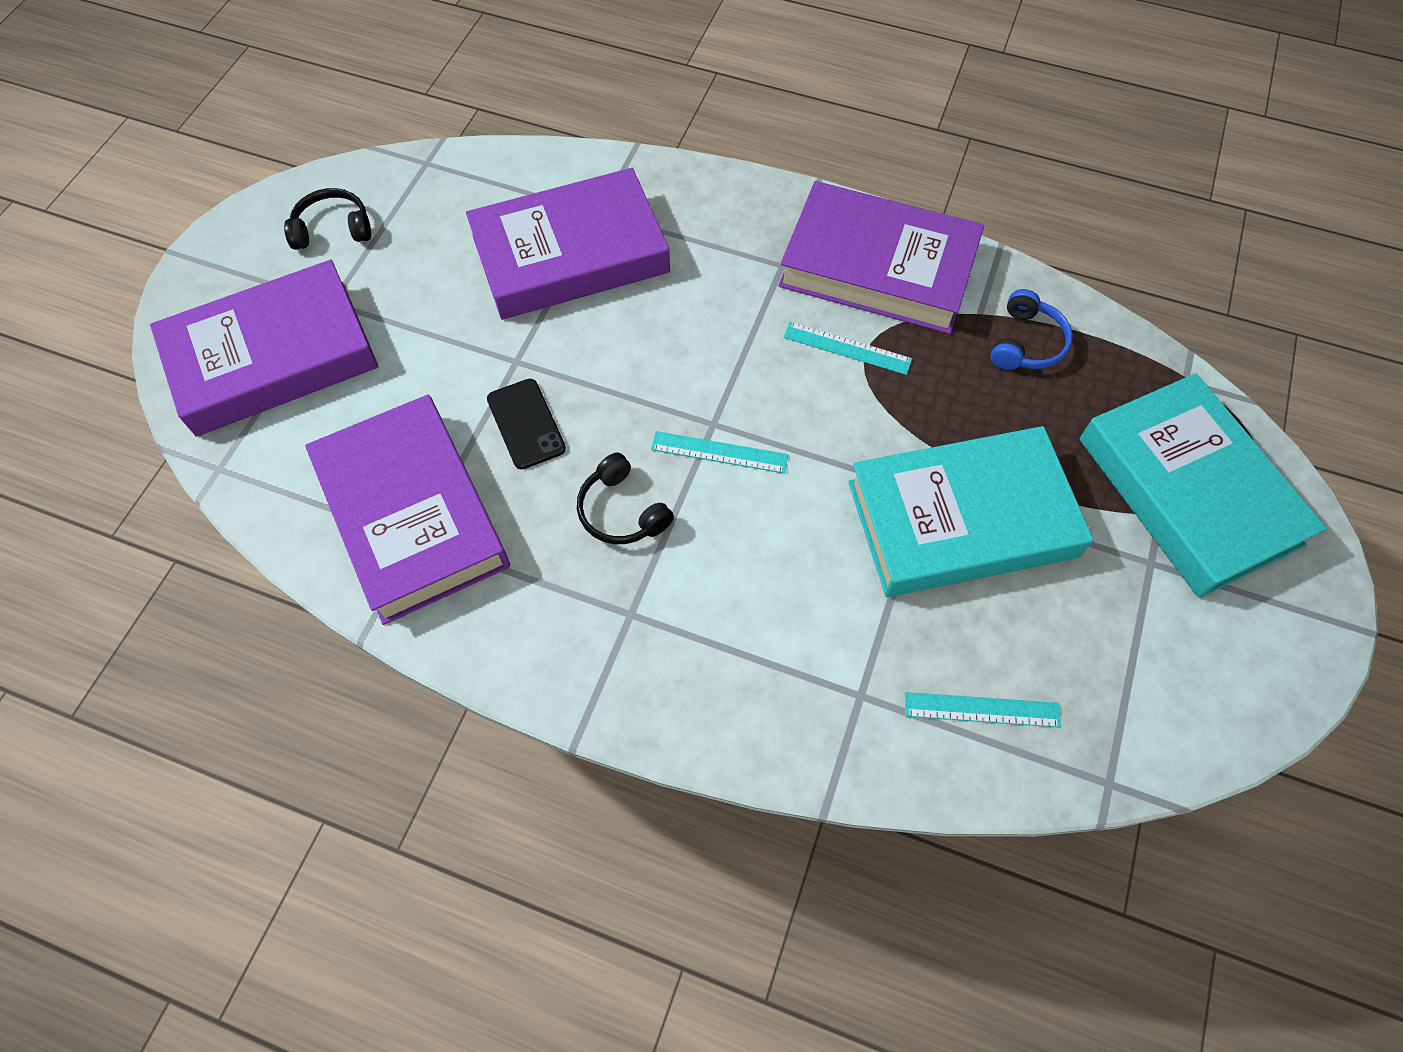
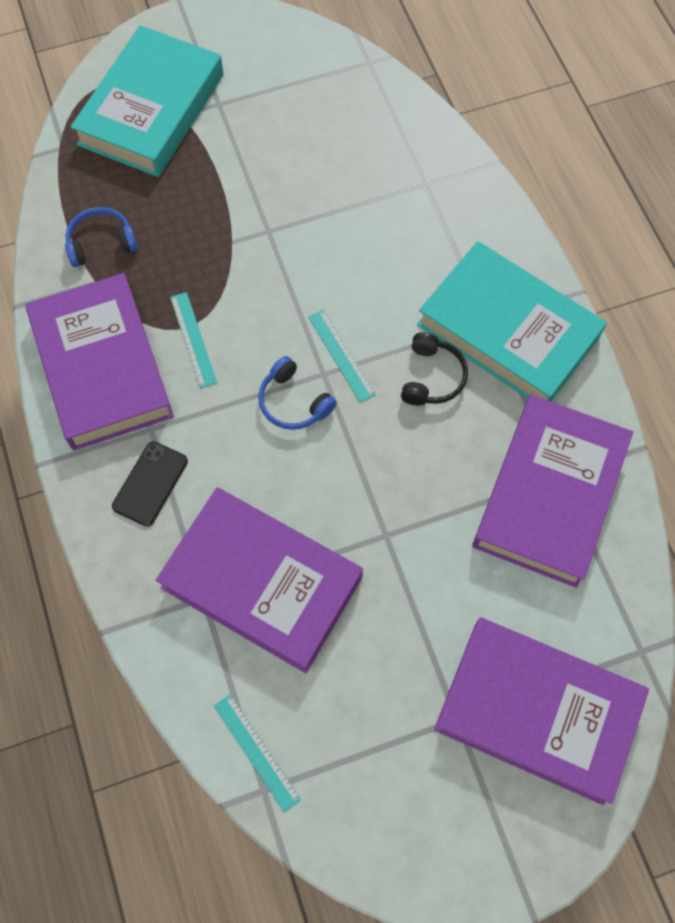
camera: 130 degrees left, 5 degrees up
black headphones [284,188,371,250] -> none
black phone [487,379,566,469] -> black phone moved to [112,441,188,527]
turquoise book [848,426,1094,597] -> turquoise book moved to [417,241,607,401]
turquoise ruler [905,692,1061,728] -> turquoise ruler moved to [214,694,301,812]
none -> blue headphones [258,356,337,430]

